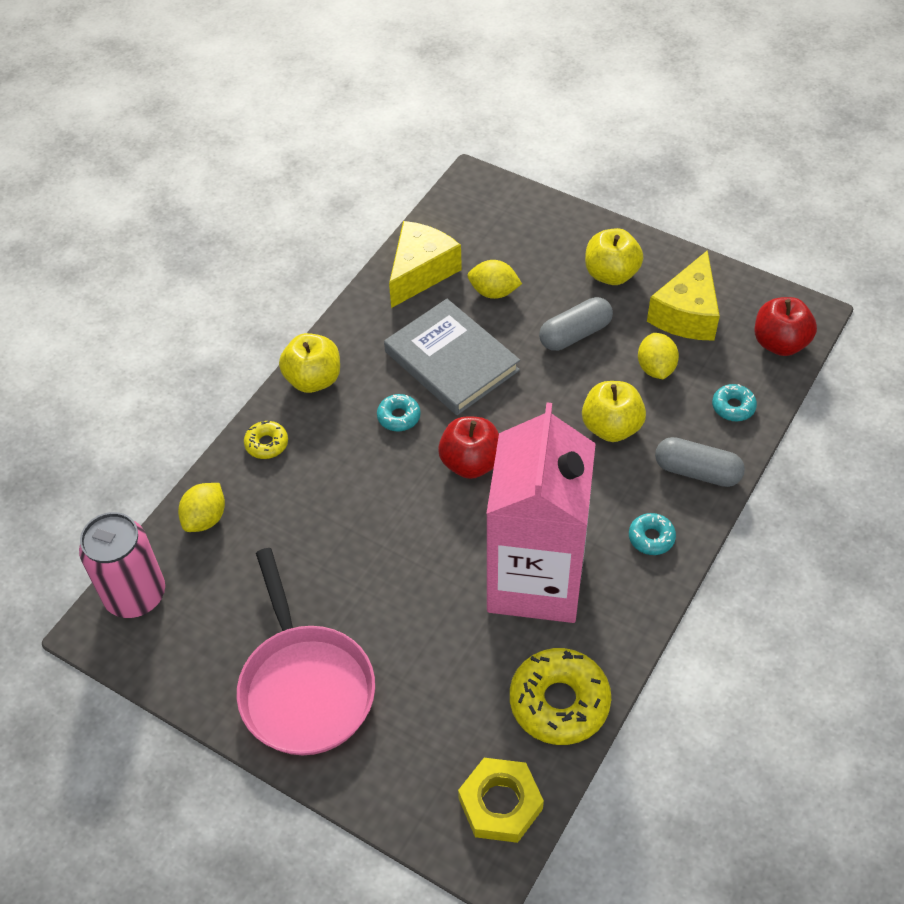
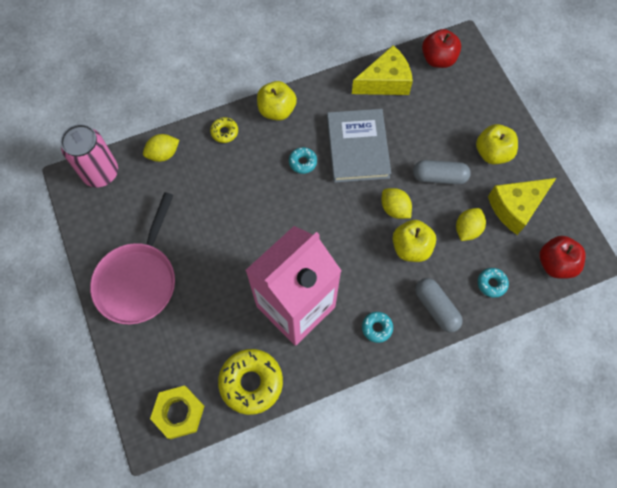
camera: 35 degrees right, 15 degrees up
red apple [438,417,499,479] -> red apple moved to [422,29,461,68]
yellow lemon [468,260,522,299] -> yellow lemon moved to [382,188,412,219]

